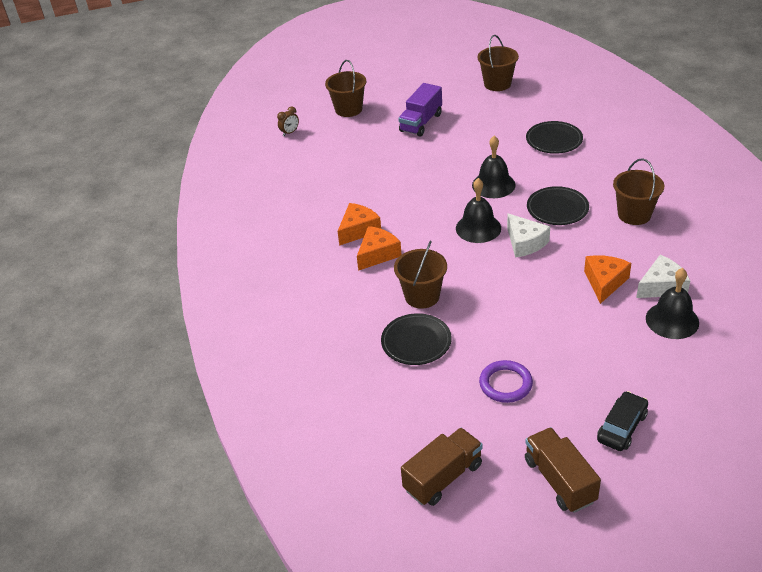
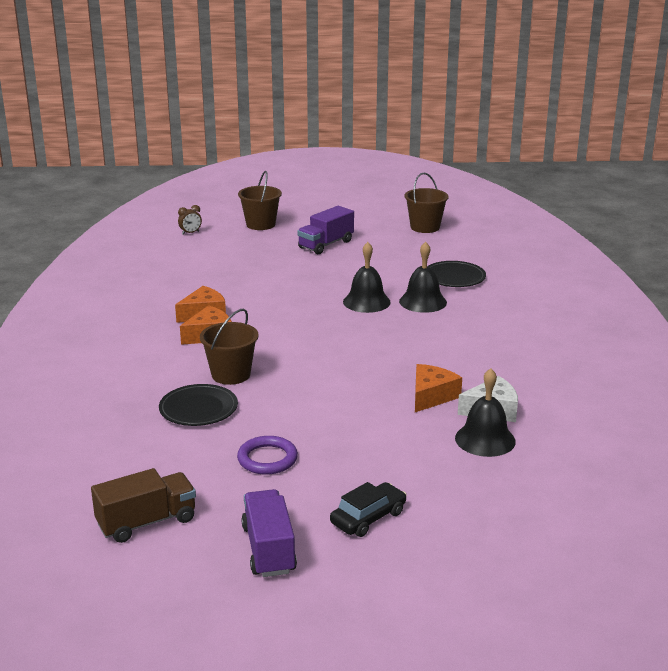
camera: 10 degrees right, 15 degrees down
black bell [456,178,501,243] -> black bell moved to [399,242,447,313]
white cheese [507,213,550,258] -> none
brown truck [525,427,601,513] -> purple truck [241,489,297,577]
black plate [527,186,589,225] -> none
brown bucket [613,158,664,225] -> none

